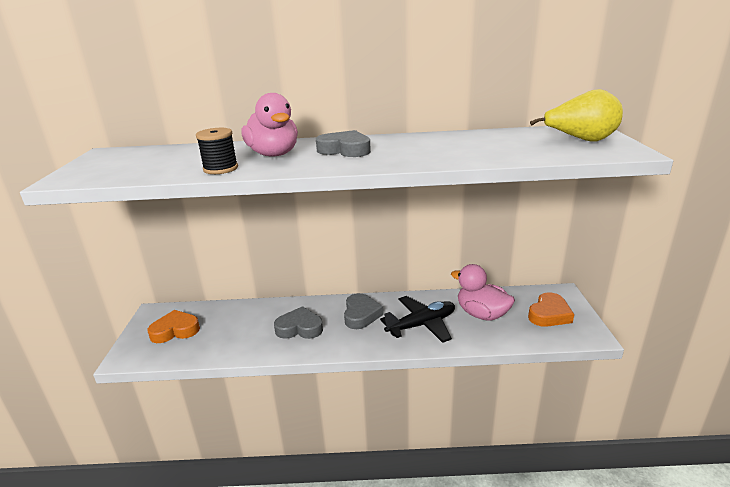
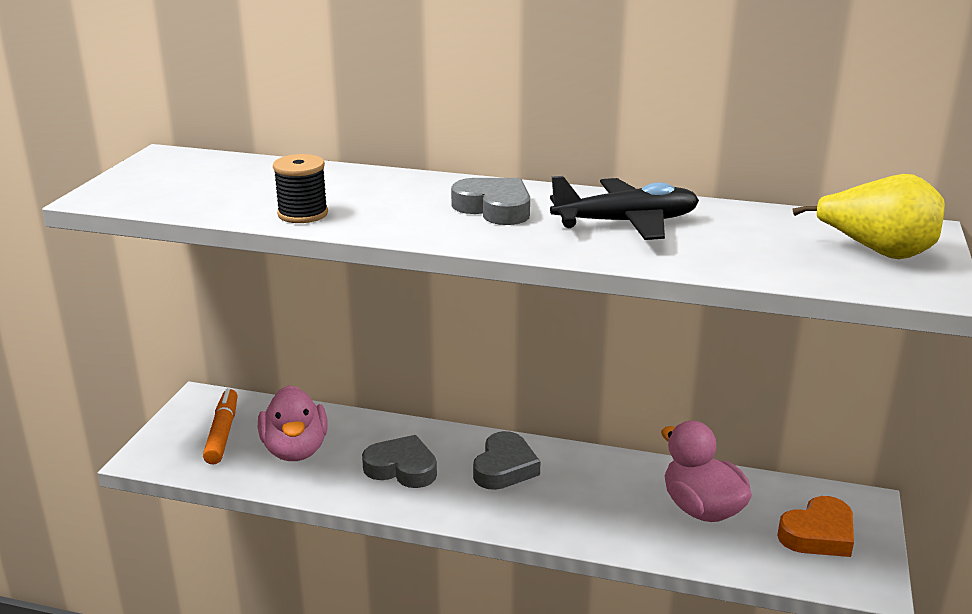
camera: 15 degrees right, 0 degrees up
orange heart [147,310,200,343] -> orange marker [203,388,238,465]
pink duck [242,93,298,157] -> pink duck moved to [258,385,328,461]
black plane [380,296,455,343] -> black plane moved to [550,176,699,240]

